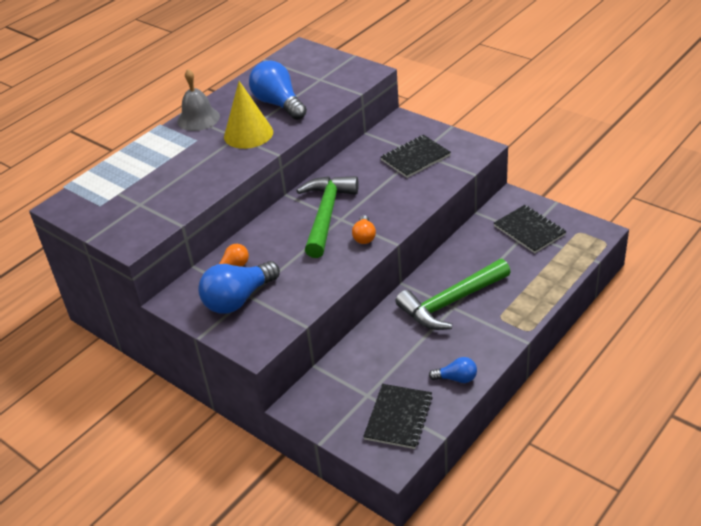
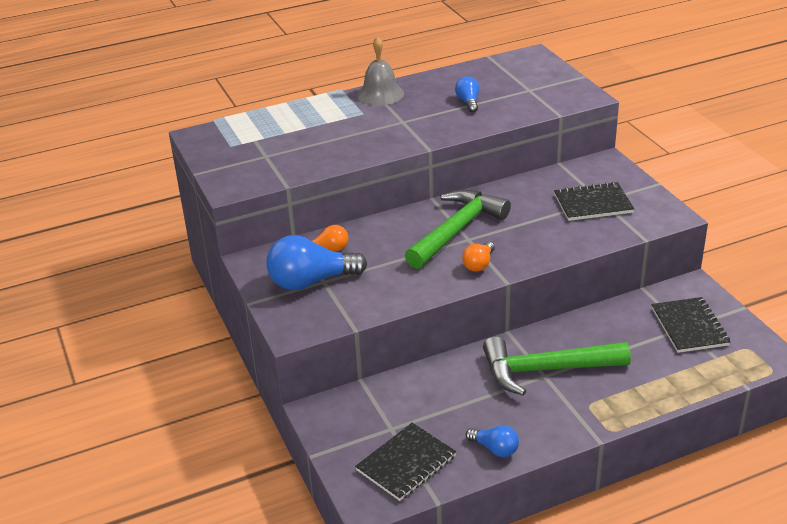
camera: 25 degrees right, 5 degrees down
yellow cone [224,81,273,149] -> none
blue light bulb [249,61,307,120] -> blue light bulb [455,76,479,113], size x0.51

